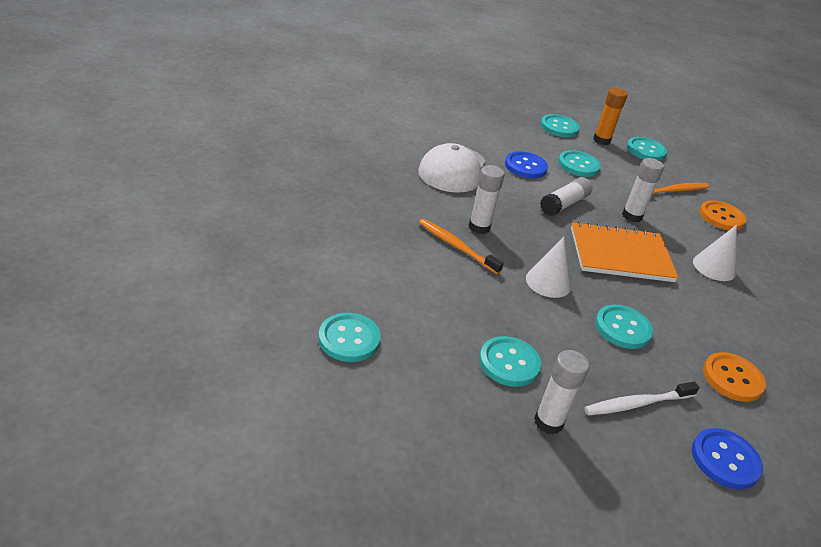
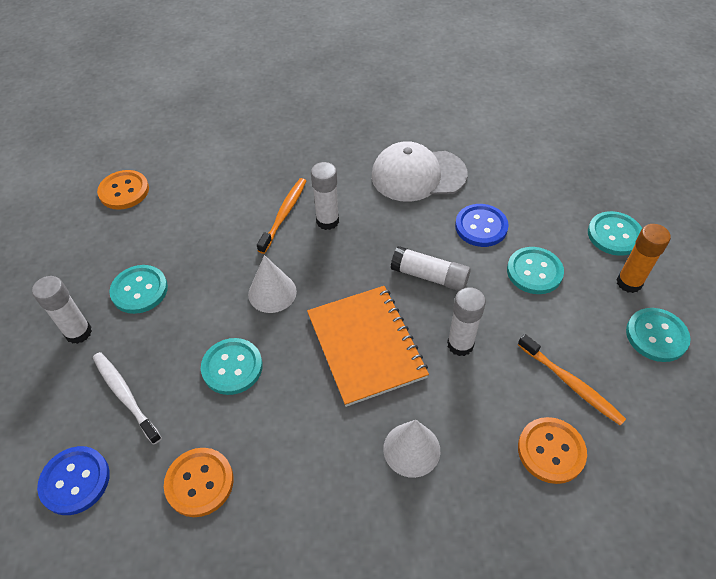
camera: 75 degrees right, 15 degrees up
turquoise button [318,313,381,362] -> orange button [97,170,149,210]

